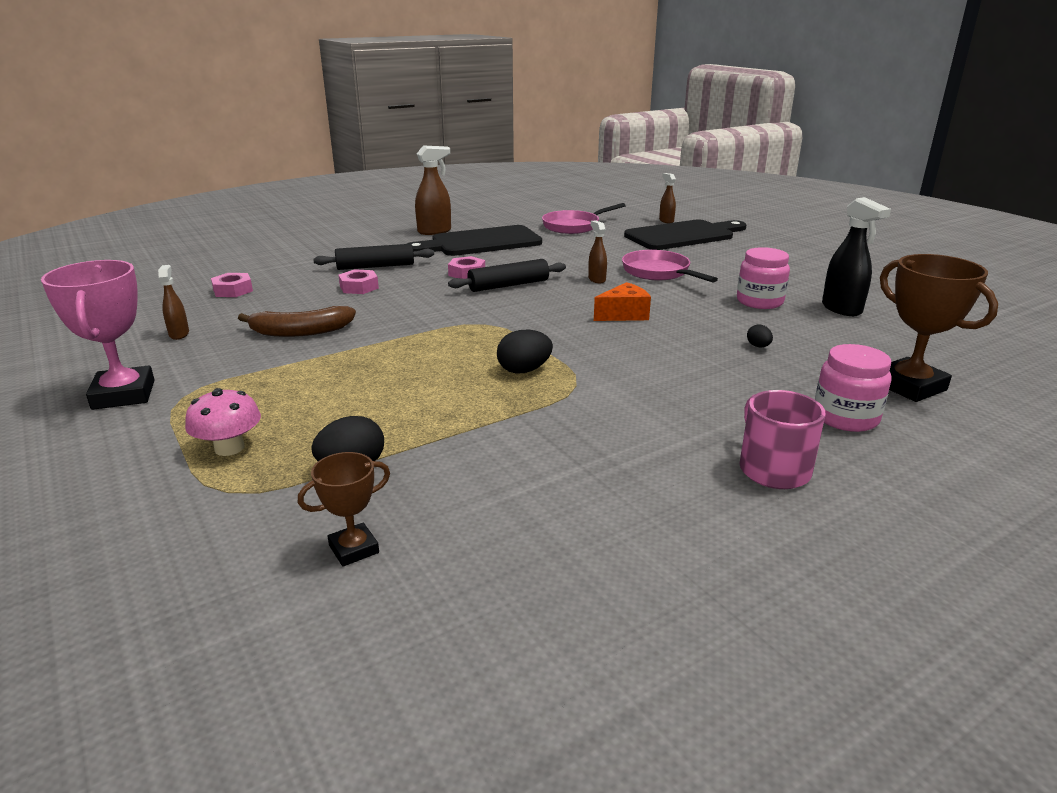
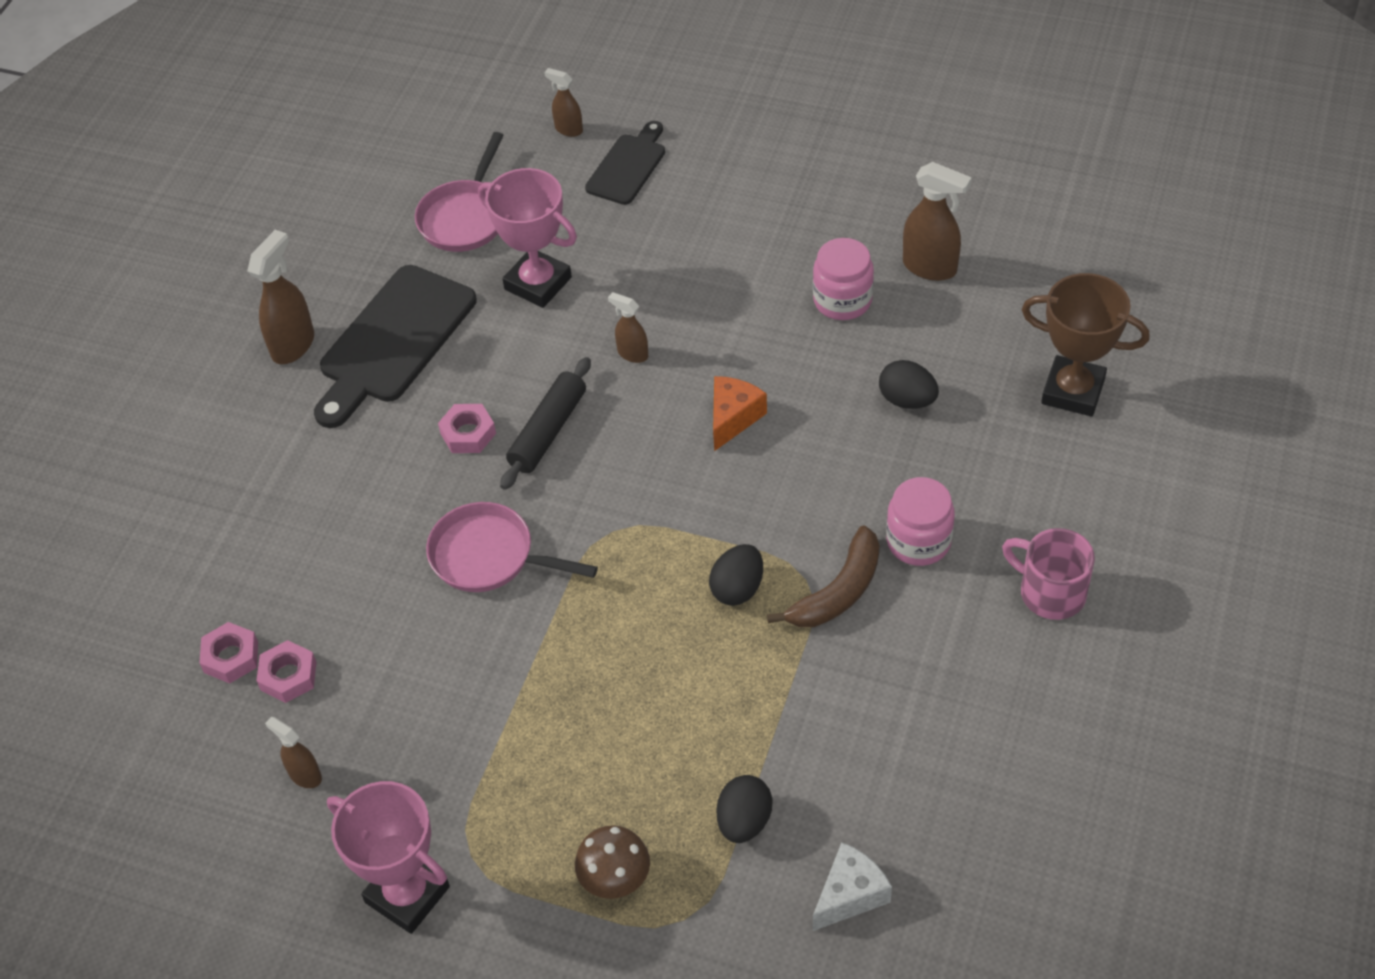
camera: 35 degrees left, 25 degrees up
pink mushroom [185,388,261,456] -> brown mushroom [575,825,650,899]
brown banana [238,306,356,337] -> brown banana moved to [767,525,880,627]
brown trophy [298,452,390,567] -> white cheese [813,842,892,931]
black rolling pin [313,244,434,270] -> none
pink nut [339,269,379,294] -> pink nut moved to [256,640,316,703]
pink pan [622,250,718,283] -> pink pan moved to [426,502,598,592]
black cutting board [624,219,746,250] -> black cutting board [585,121,665,205], size x0.58
black egg [747,324,773,347] -> black egg [879,360,939,409], size x1.80
pink jar [815,344,892,432] -> pink jar moved to [886,477,955,566]
black spray bottle [822,197,891,316] -> brown spray bottle [903,162,972,281]
none -> pink trophy [478,168,577,308]

